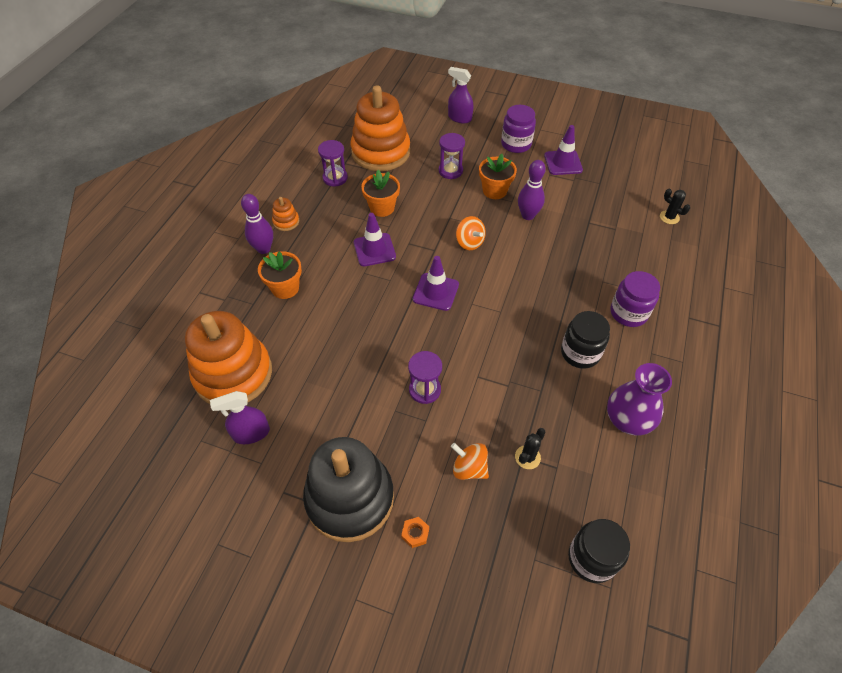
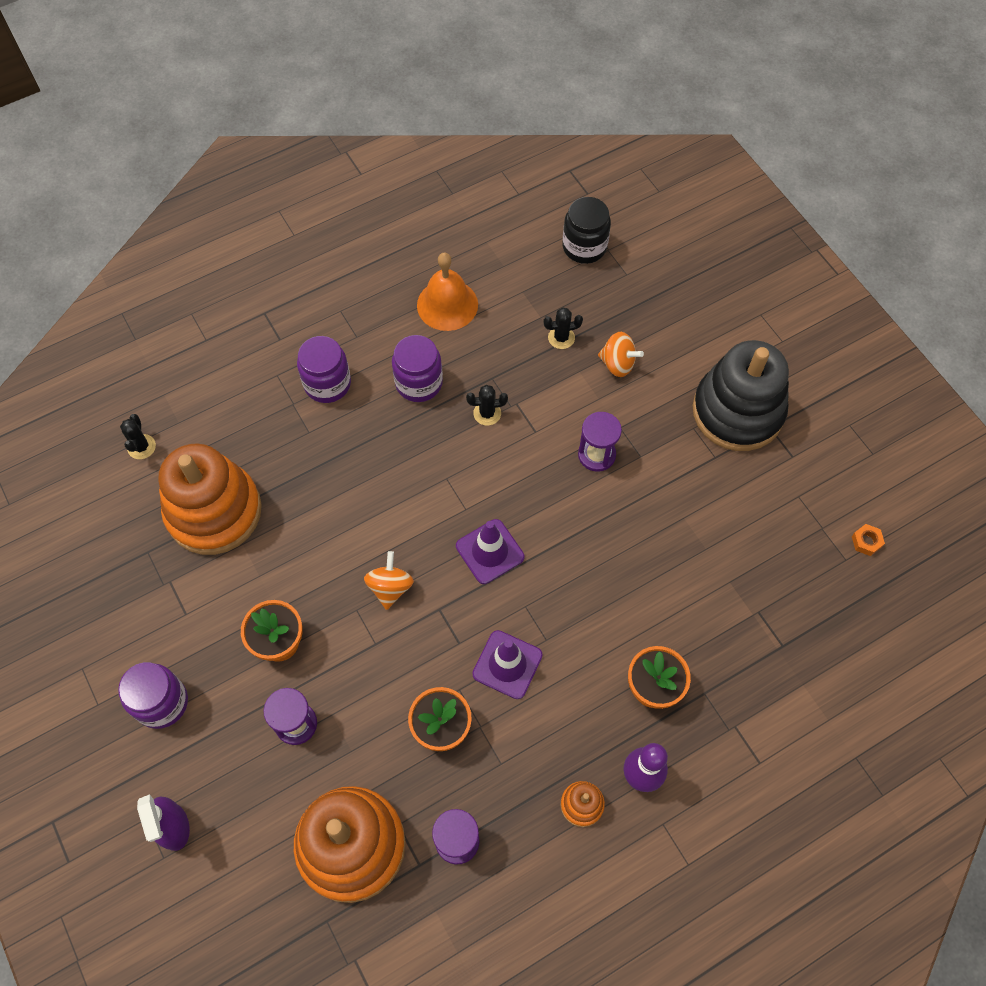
camera: 140 degrees left, 10 degrees up
orange stacking toy [185,311,272,404] -> orange stacking toy moved to [158,443,262,555]
purple spray bottle [210,391,270,444] -> none
orange nut [401,517,429,548] -> orange nut moved to [852,524,885,556]
orange spinning top [451,443,489,480] -> orange spinning top turned 45 degrees counterclockwise [598,332,644,377]
purple bowling pin [518,160,546,220] -> none
purple traffic cone [544,125,583,175] -> none
black jar [561,311,610,369] -> purple jar [392,335,443,402]
purple vase [607,363,672,435] -> orange bell [417,253,478,331]
none -> black cactus [466,385,508,426]

